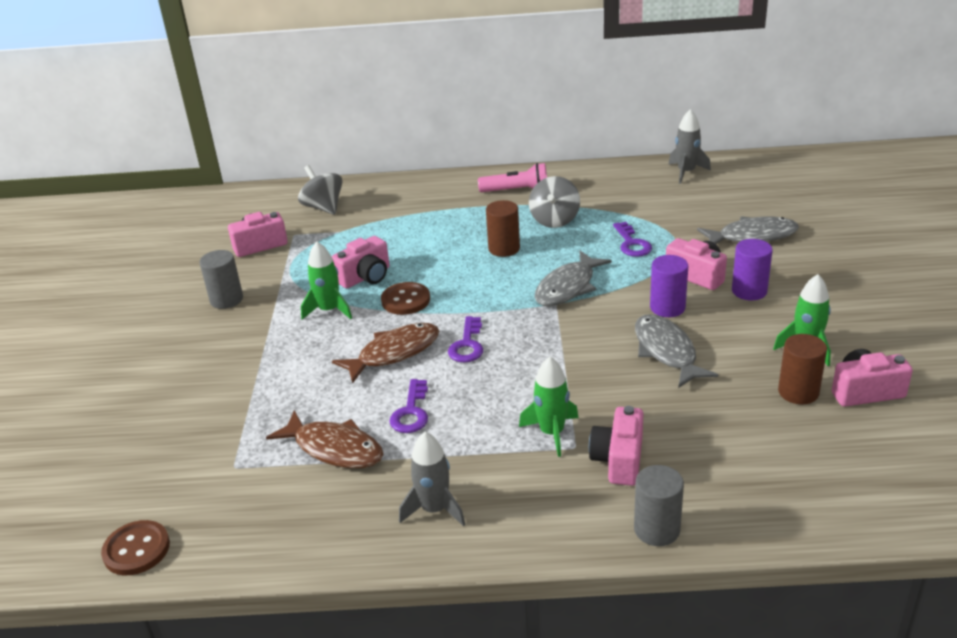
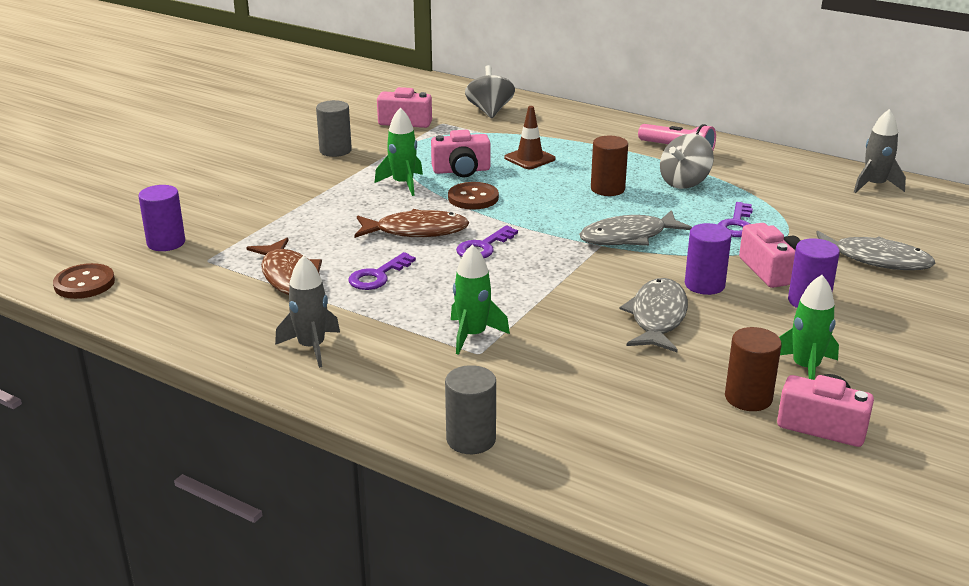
camera: 30 degrees right, 5 degrees down
pink camera [589,406,644,486] -> none
none -> purple cylinder [138,185,185,251]
none -> brown traffic cone [504,106,556,169]

